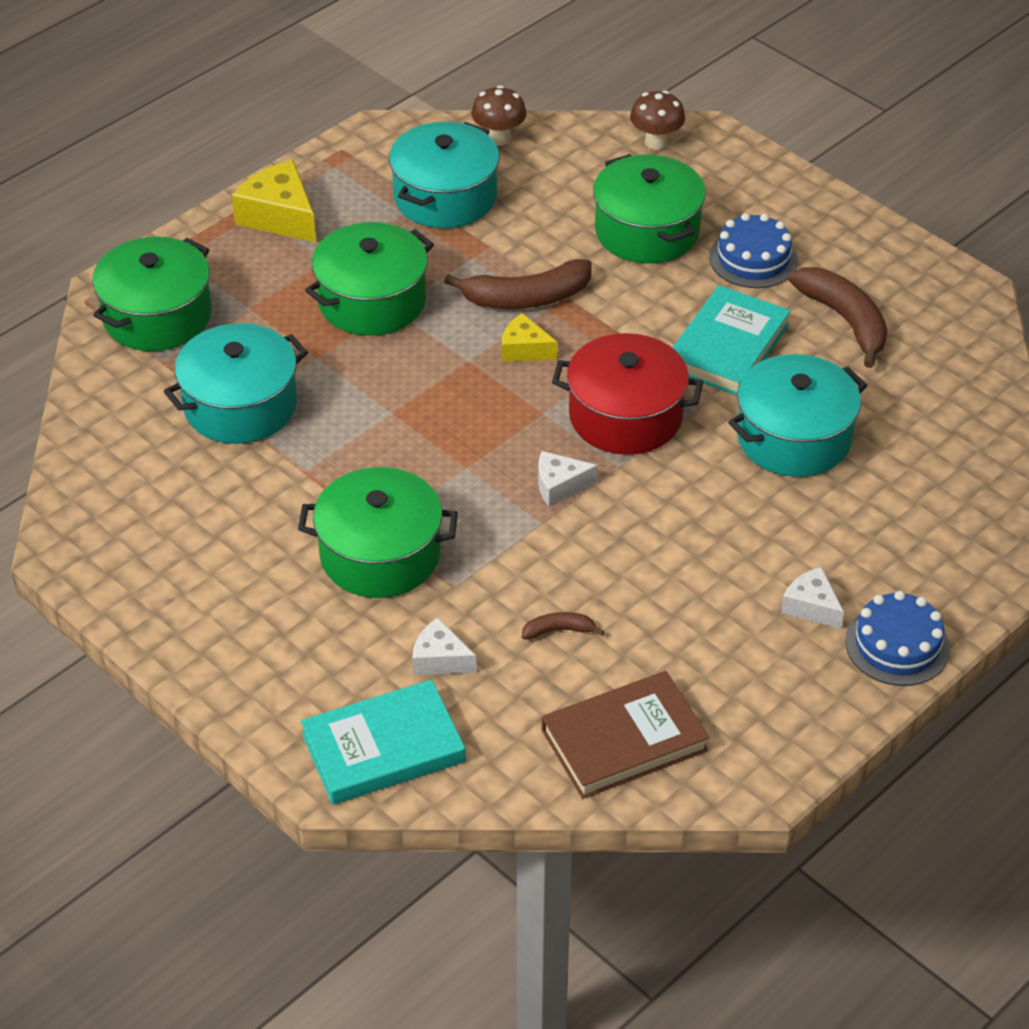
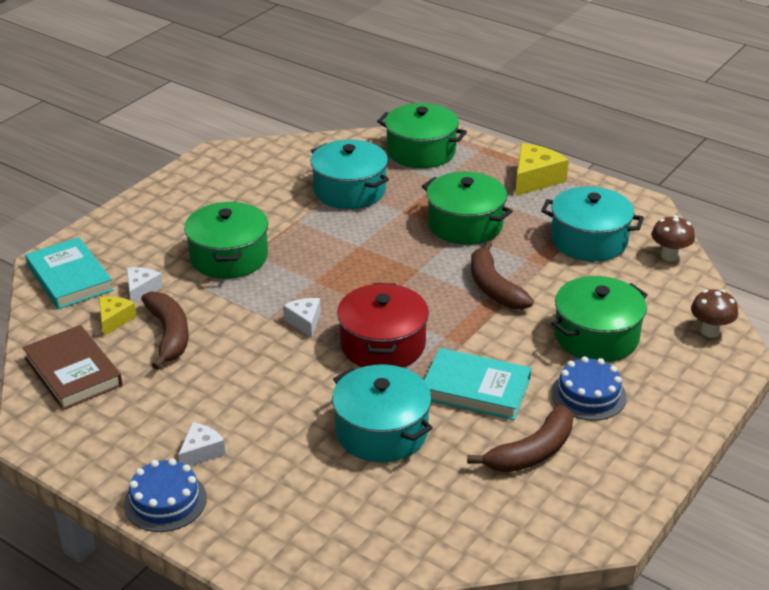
camera: 80 degrees right, 10 degrees down
yellow cheese [502,313,558,362] -> yellow cheese moved to [99,296,137,336]
brown banana [522,612,604,640] -> brown banana [141,291,188,369], size x2.09

